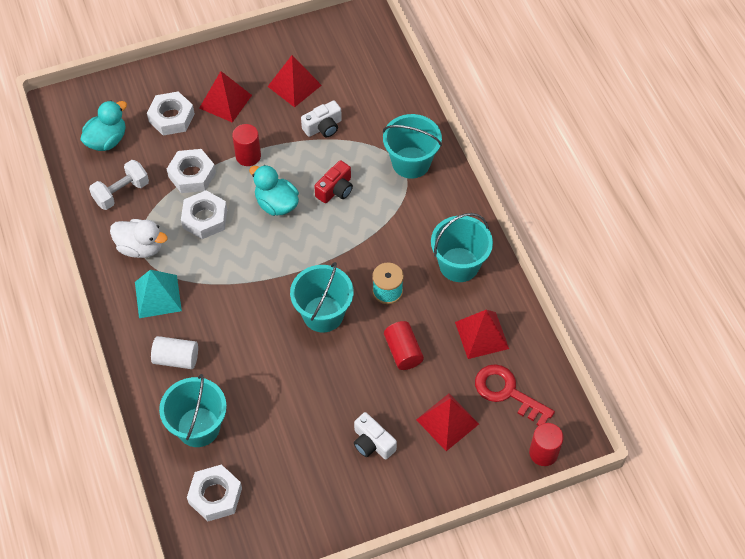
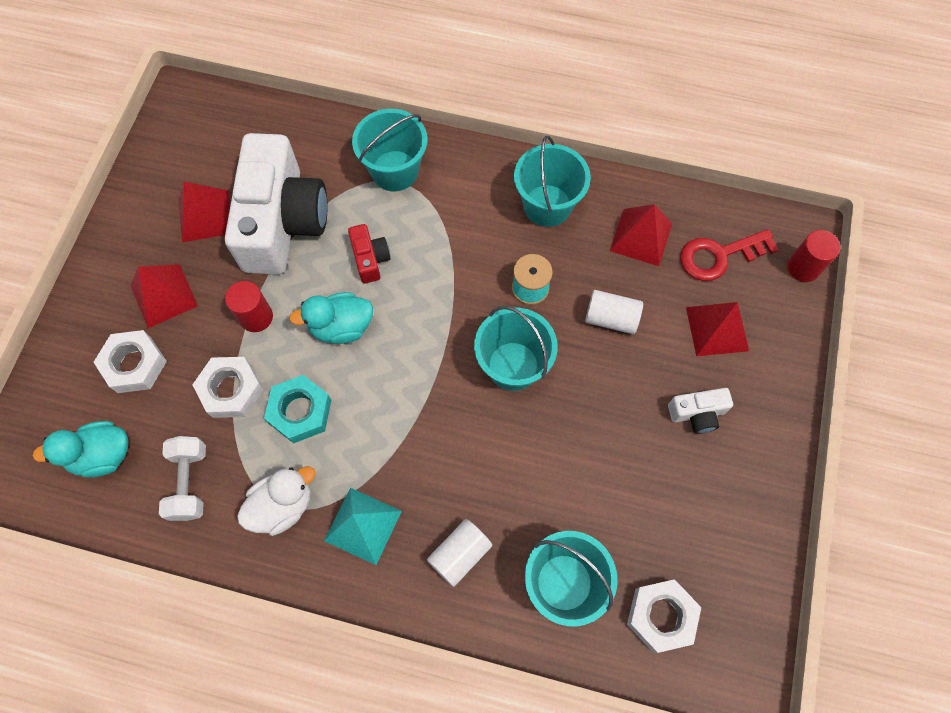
camera: 55 degrees left, 10 degrees up
turquoise duck [80,100,127,151] -> turquoise duck turned 90 degrees counterclockwise [33,421,129,477]
white nut [181,190,227,239] -> turquoise nut [264,375,331,444]
white camera [301,100,342,137] -> white camera [225,133,328,274], size x2.39
red cylinder [384,321,424,370] -> white cylinder [585,290,643,334]

